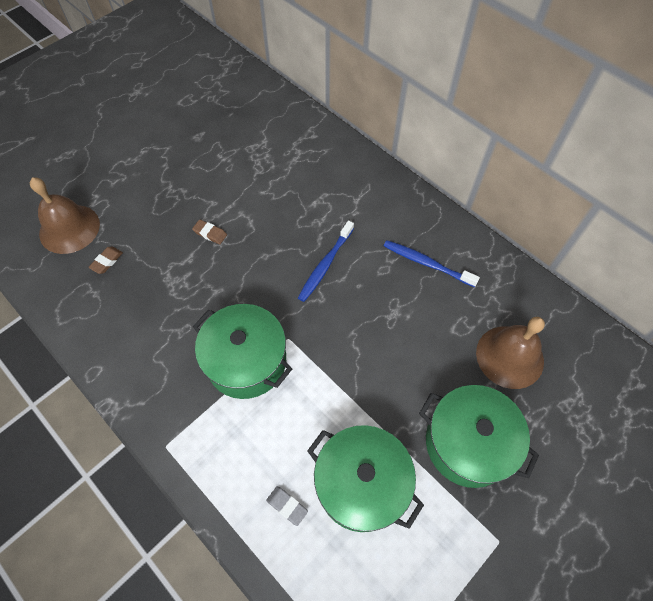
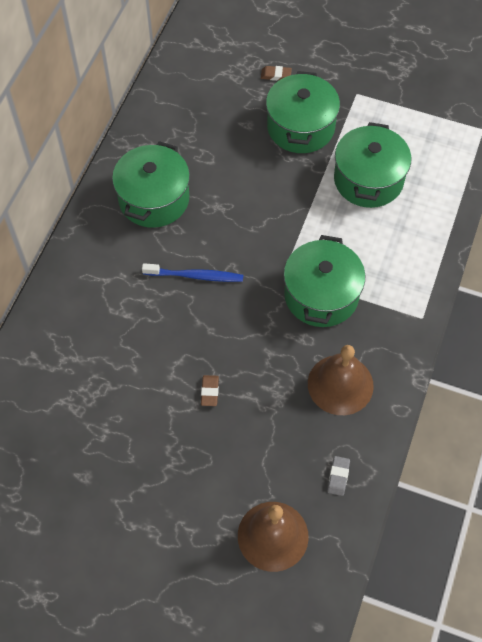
camera: 115 degrees left, 0 degrees up
brown eraser [88,247,123,274] -> brown eraser moved to [261,66,292,81]
grey eraser [266,486,308,526] -> grey eraser moved to [328,456,350,496]
blue toothbrush [384,240,480,287] -> green pot [112,141,190,228]
brown bell [476,317,545,389] -> brown bell moved to [308,345,374,415]

